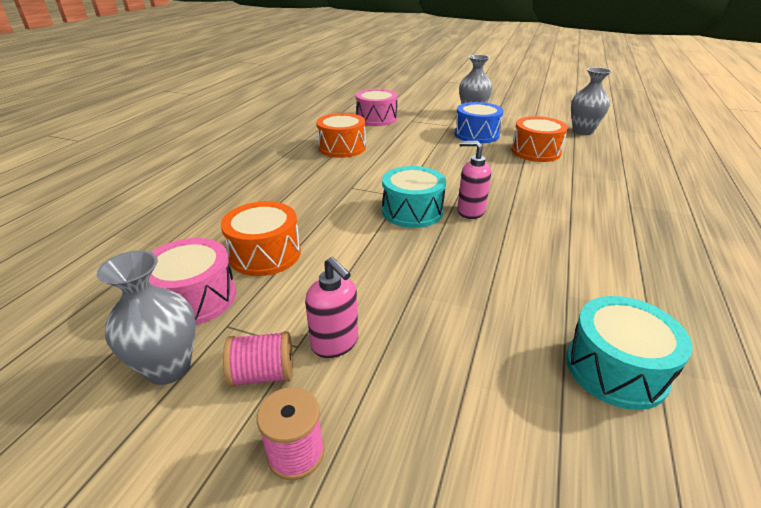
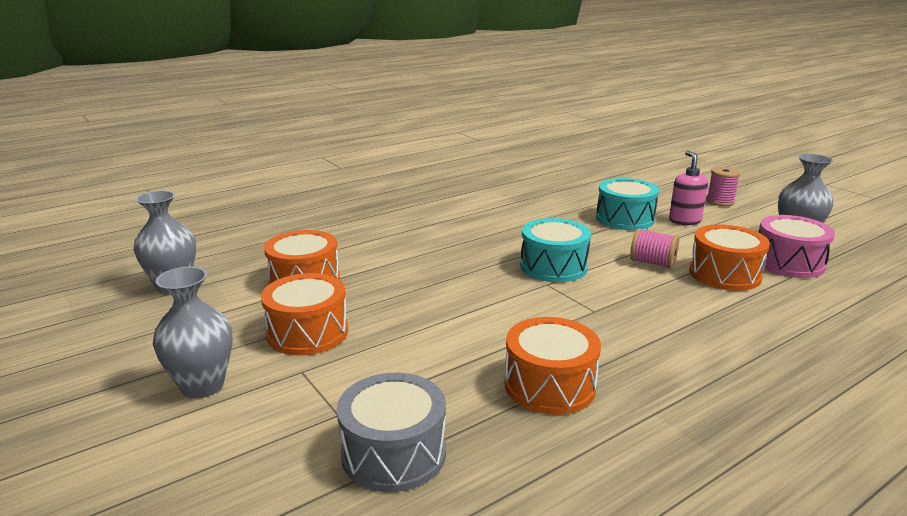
camera: 145 degrees left, 10 degrees down
pink spool [223,331,293,387] -> pink spool moved to [630,228,679,269]
pink drum [356,89,398,126] -> grey drum [337,373,446,492]
blue drum [455,102,504,143] -> orange drum [261,273,348,355]
pink soap dispenser [457,141,491,219] -> none
turquoise drum [566,296,692,410] -> turquoise drum moved to [596,178,659,230]

